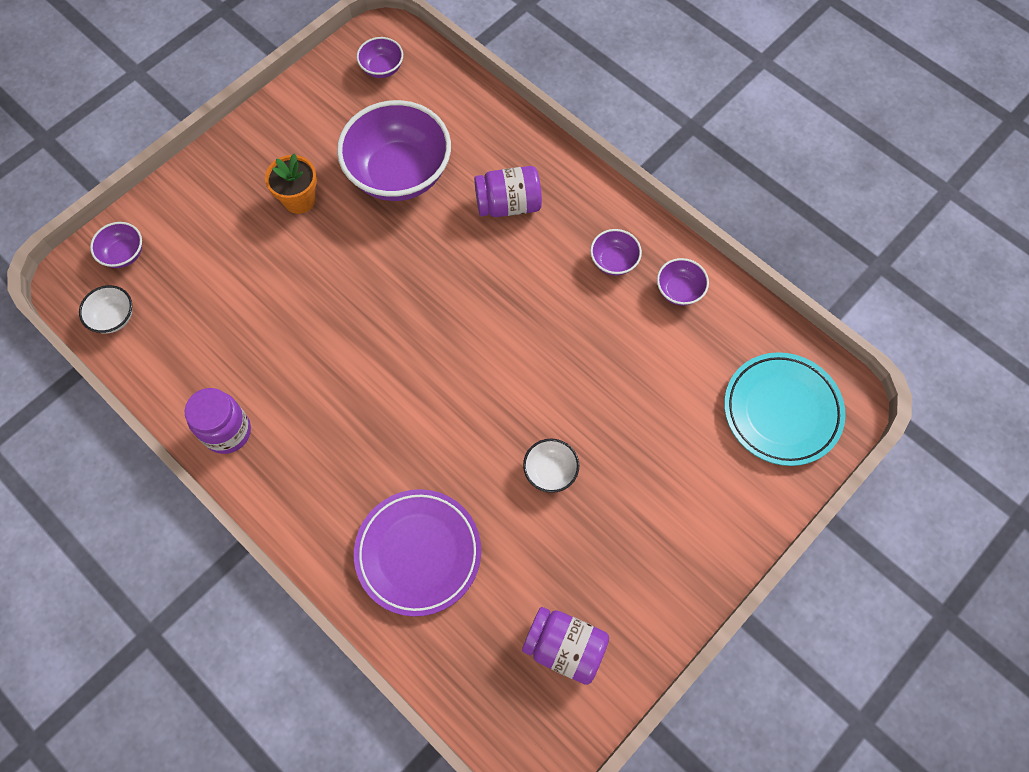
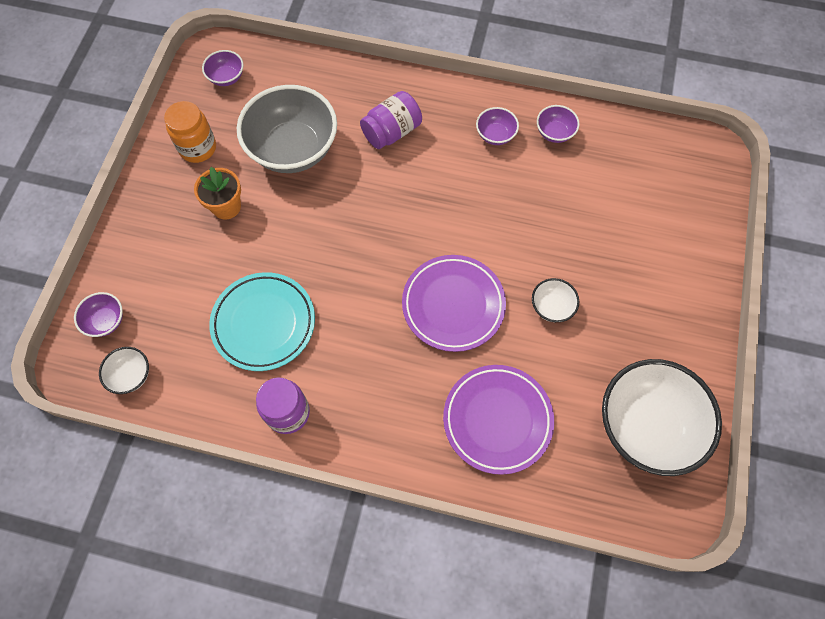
camera: 30 degrees left, 0 degrees up
purple bowl [337,100,451,201] -> grey bowl [237,85,337,173]
purple jar [522,607,609,685] -> white bowl [602,359,722,476]
turquoise plate [724,352,846,466] -> turquoise plate moved to [209,272,315,371]
none -> orange jar [164,101,216,163]
none -> purple plate [402,255,506,352]

